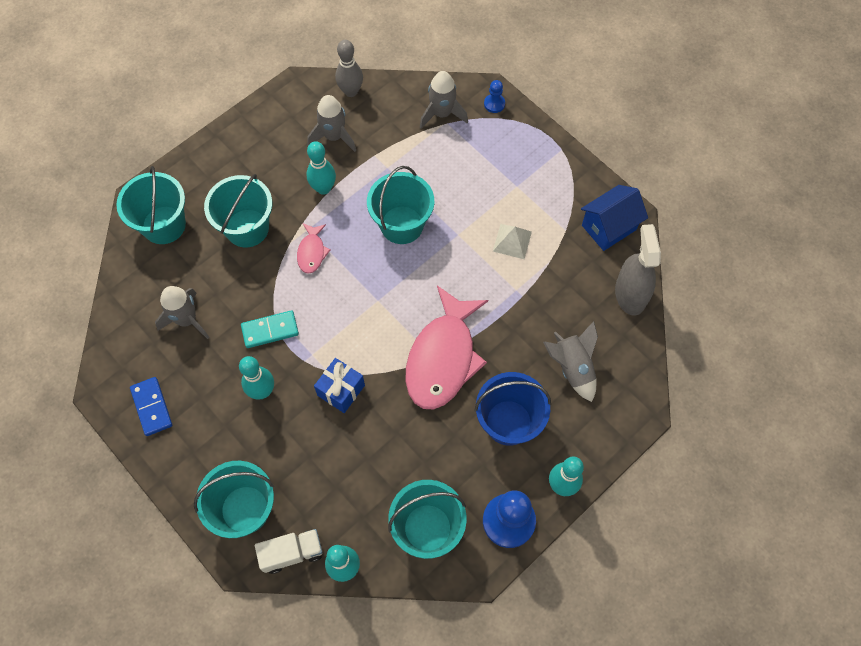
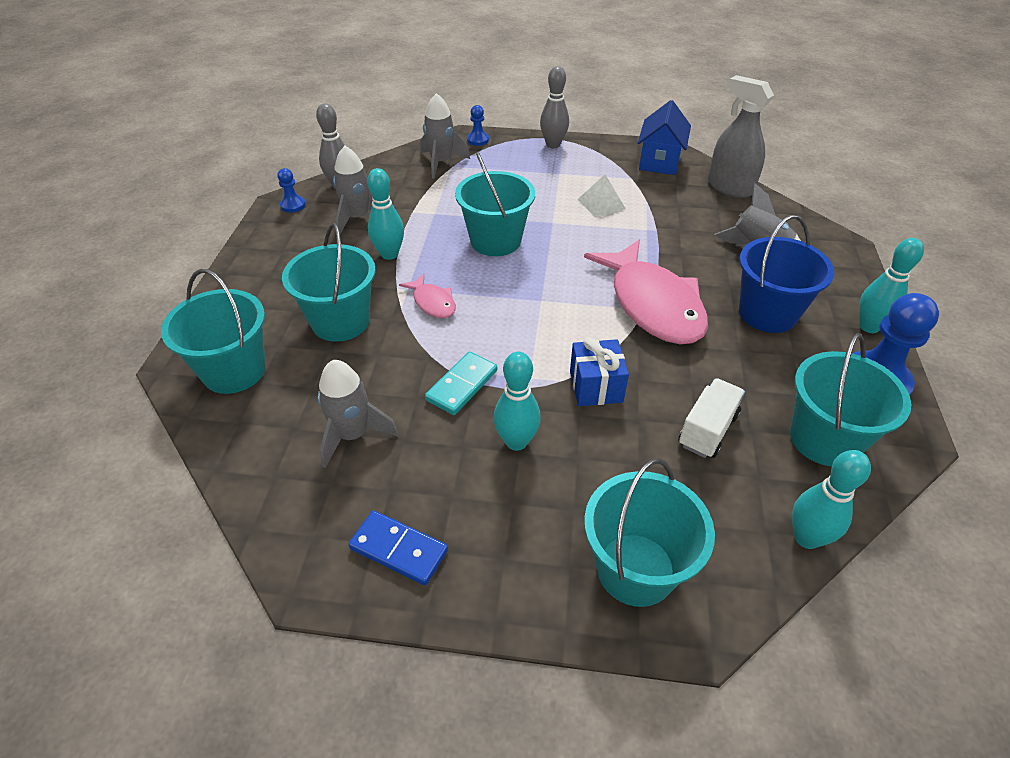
camera: 40 degrees left, 20 degrees down
white truck [255,529,322,574] -> white truck moved to [678,378,745,458]
none -> blue pawn [277,168,306,213]
none -> grey bowling pin [540,66,569,148]

